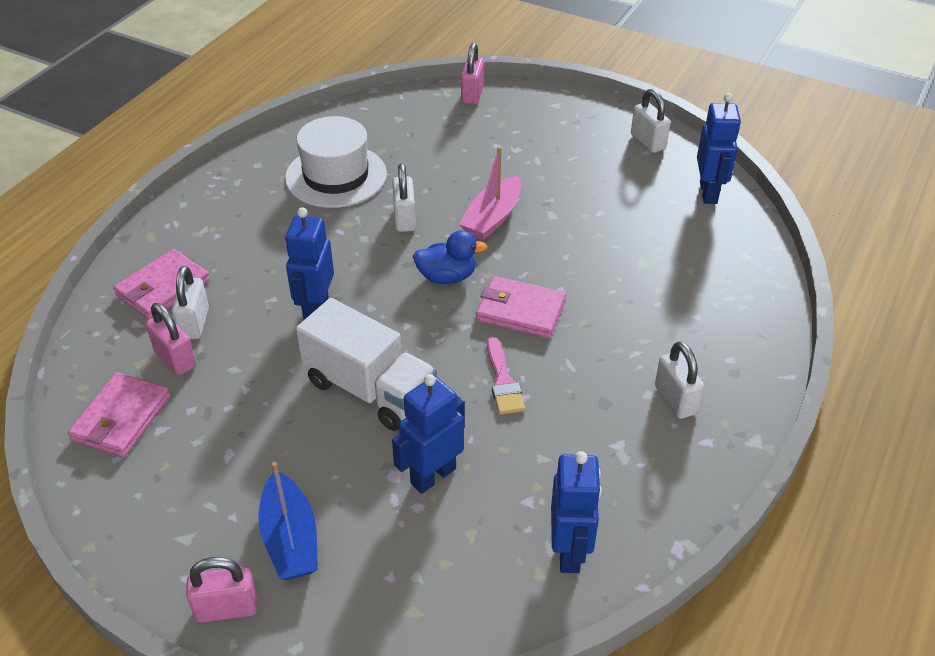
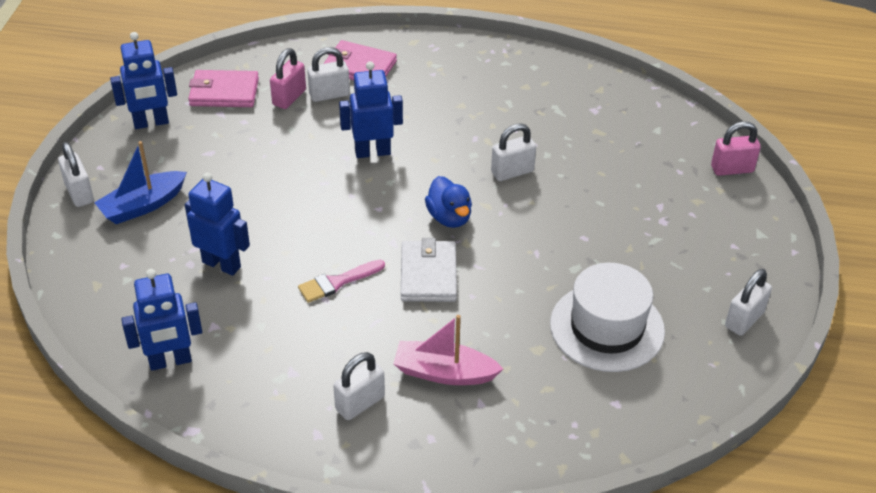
camera: 70 degrees right, 0 degrees up
pink padlock [186,557,257,623] -> white padlock [58,142,94,207]
white hat [285,116,387,208] -> white hat moved to [550,263,665,372]
white truck [296,298,437,431] -> none
pink boat [459,147,521,240] -> pink boat moved to [393,315,503,385]
pink wallet [476,276,566,338] -> white wallet [401,238,457,302]
blue robot [697,93,741,204] -> blue robot moved to [110,32,177,129]

